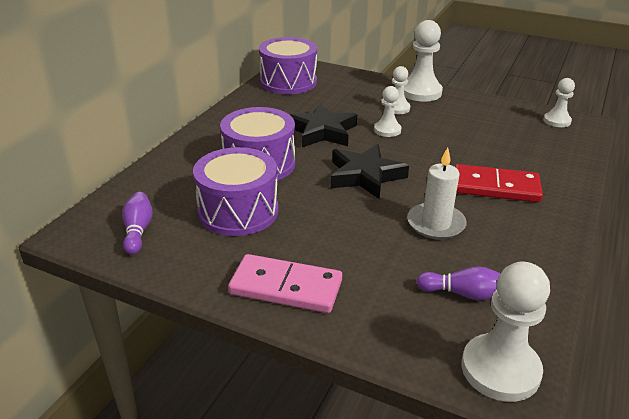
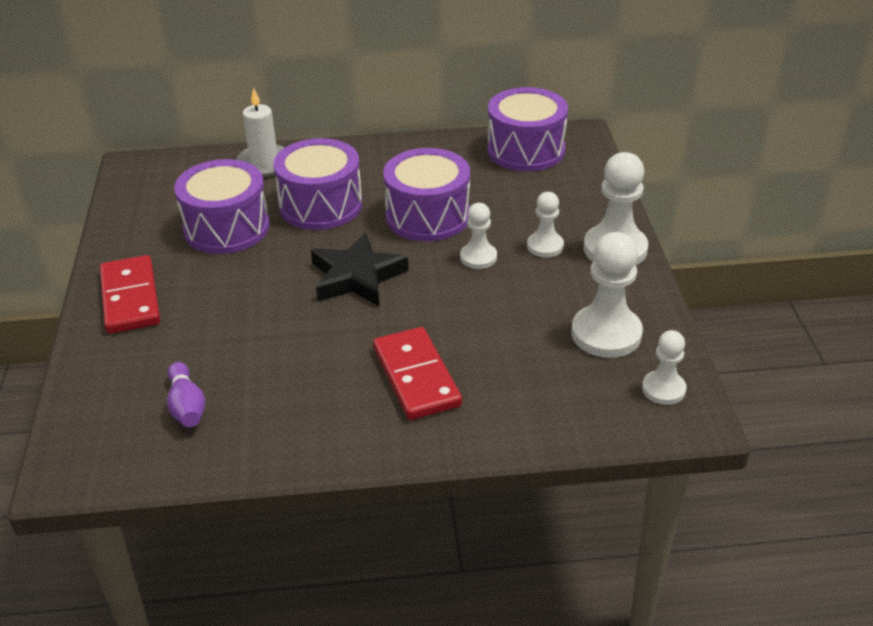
camera: 60 degrees right, 5 degrees up
purple bowling pin [122,192,153,255] -> none
pink domino [228,254,342,313] -> red domino [100,255,160,334]
black star [289,103,357,147] -> purple drum [383,148,470,241]
white candle [407,147,467,240] -> white candle moved to [236,88,285,177]
white pawn [461,262,550,402] -> white pawn moved to [572,232,643,358]

